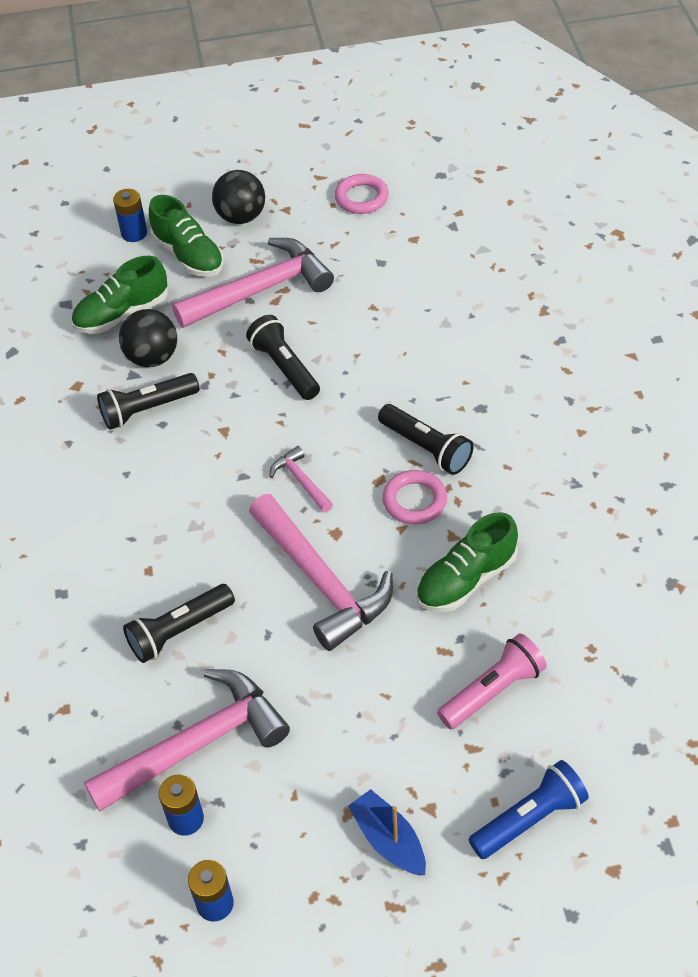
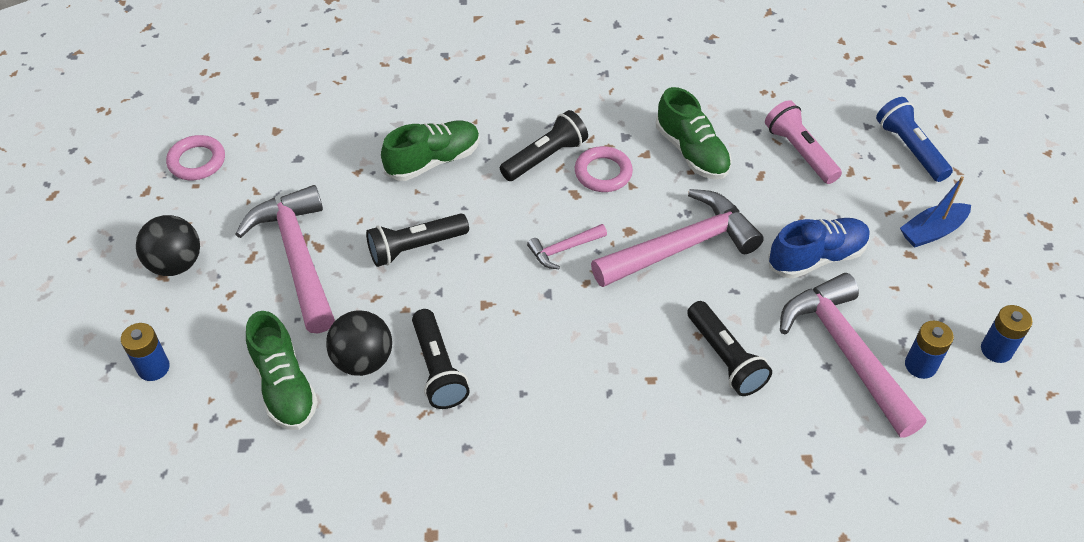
camera: 85 degrees left, 0 degrees up
green shoe [149,195,224,277] -> green shoe moved to [381,121,480,181]
none -> blue shoe [768,218,870,279]

